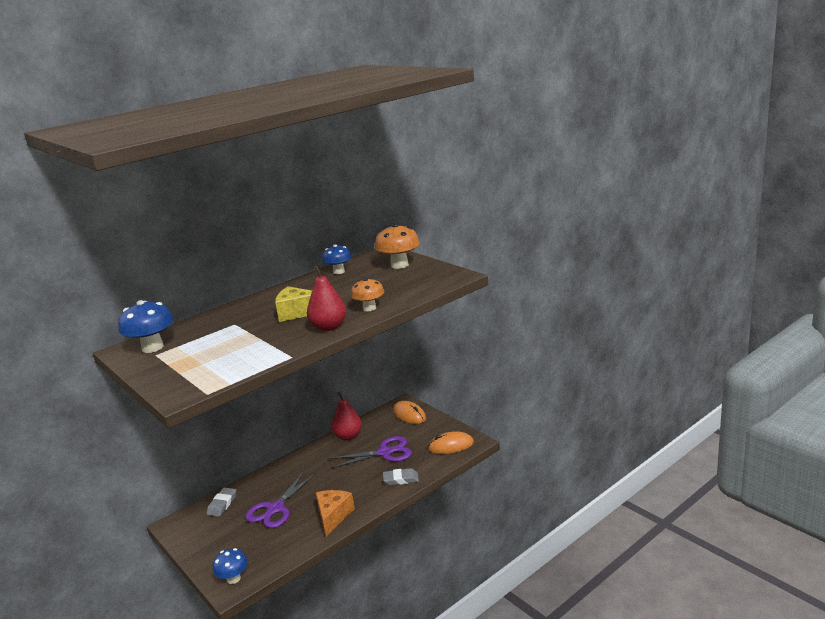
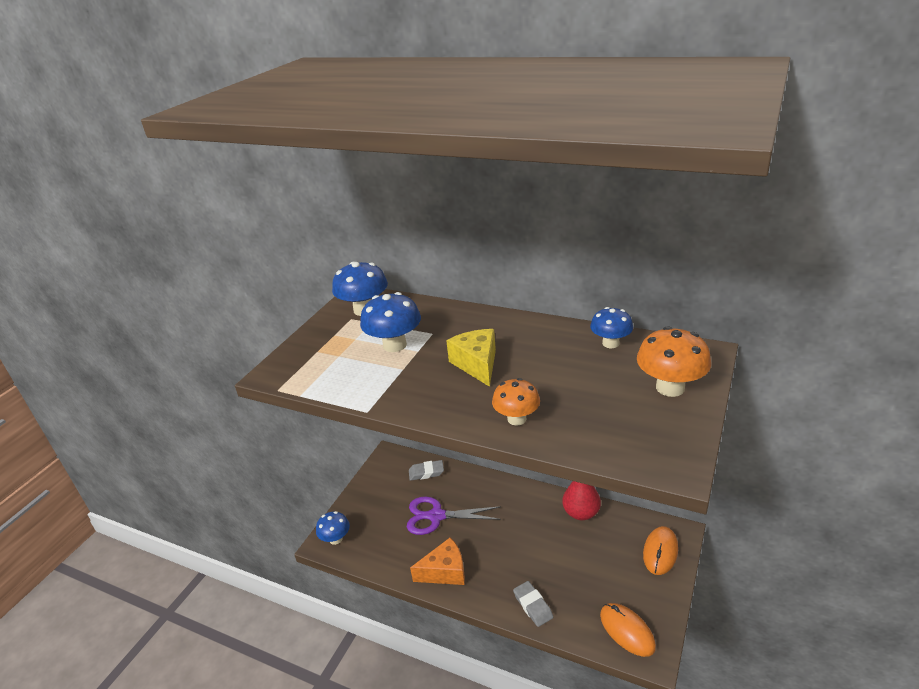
camera: 65 degrees right, 10 degrees up
red pear [307,266,346,331] -> none
purple scissors [329,436,412,468] -> none
none -> blue mushroom [360,292,421,352]

